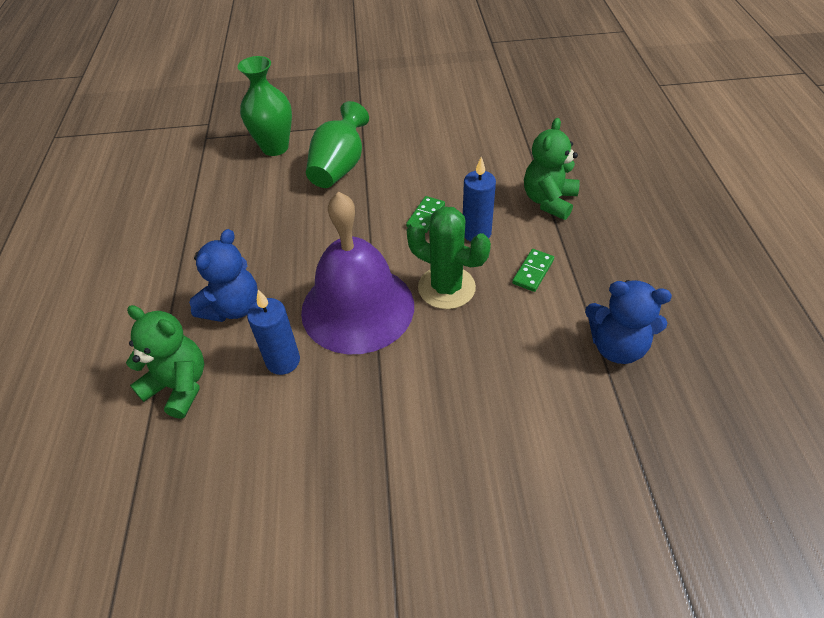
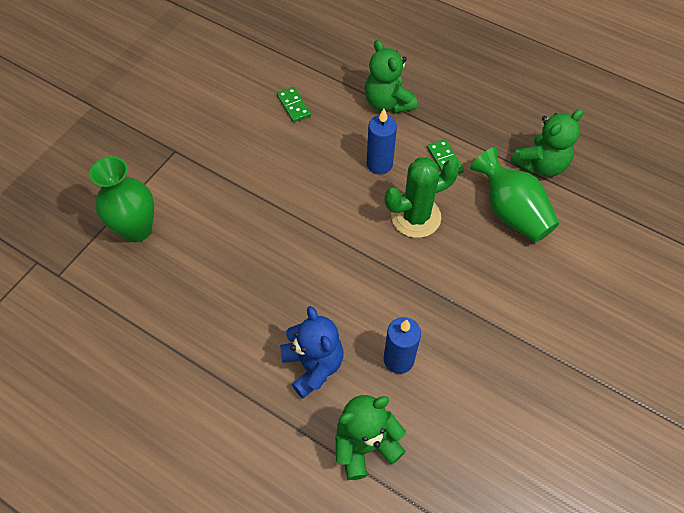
camera: 55 degrees left, 10 degrees up
purple bell [301,192,414,354] -> none
green vase [306,101,369,188] -> green vase moved to [470,147,559,243]
green domino [406,196,445,233] -> green domino moved to [277,87,311,123]
blue teddy bear [585,280,672,364] -> green teddy bear [511,109,583,177]

